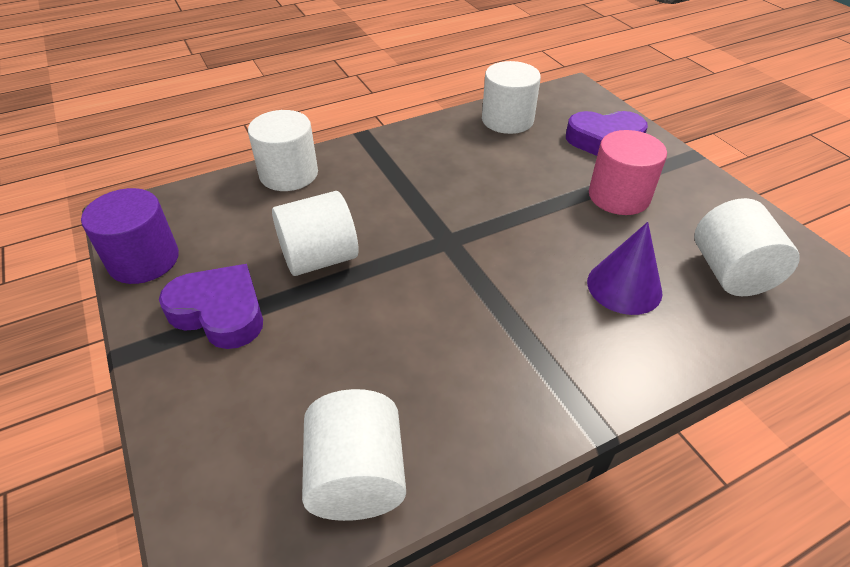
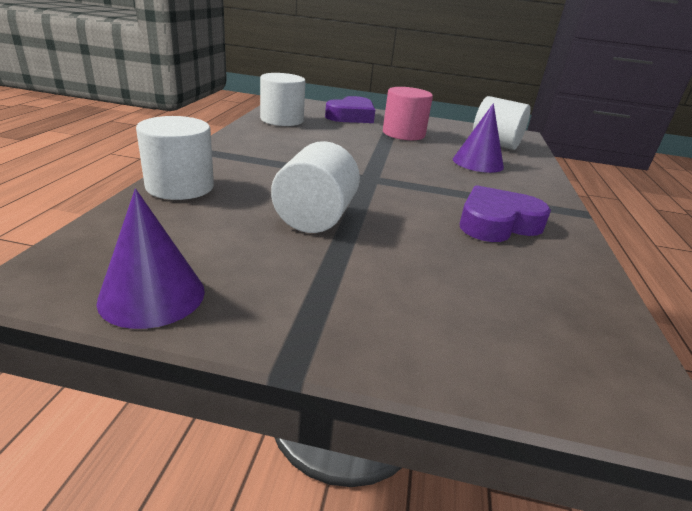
camera: 55 degrees left, 15 degrees down
purple cylinder [81,188,179,284] -> purple cone [97,189,205,329]
purple heart [159,264,263,349] -> purple heart moved to [459,185,551,242]
white cylinder [302,389,406,521] -> none

